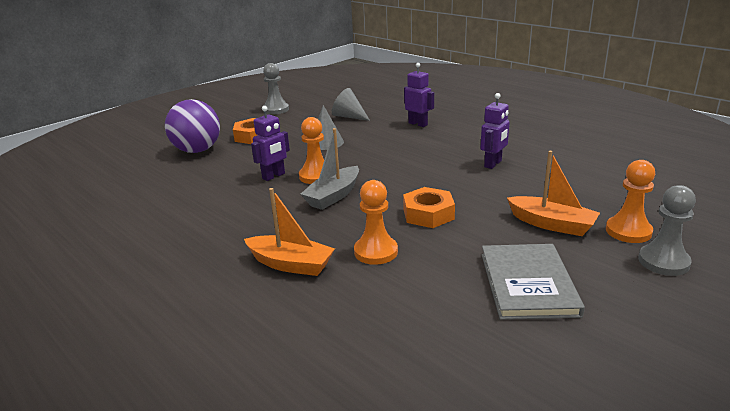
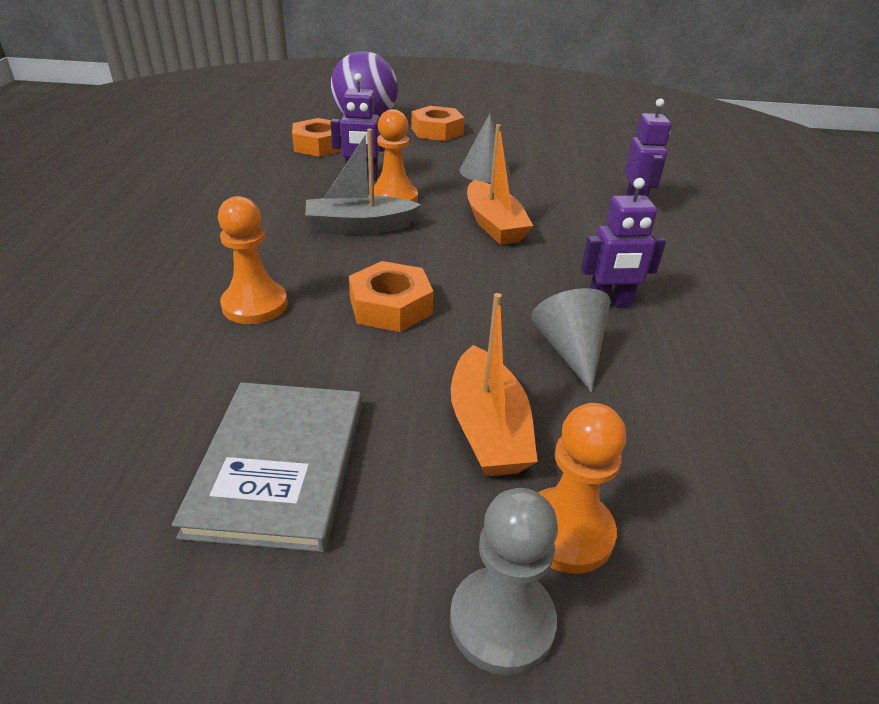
camera: 45 degrees right, 10 degrees up
orange boat [244,188,335,276] -> orange boat moved to [467,124,533,245]
grey pawn [263,63,289,114] -> none
grey cone [332,88,370,121] -> grey cone moved to [531,288,611,392]
grey book [482,244,585,320] -> grey book turned 45 degrees counterclockwise [172,382,362,552]
none -> orange nut [292,118,342,157]

